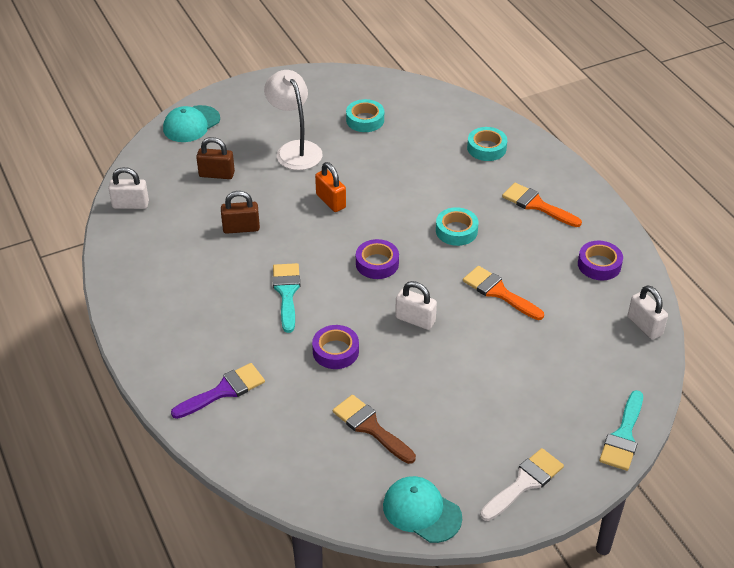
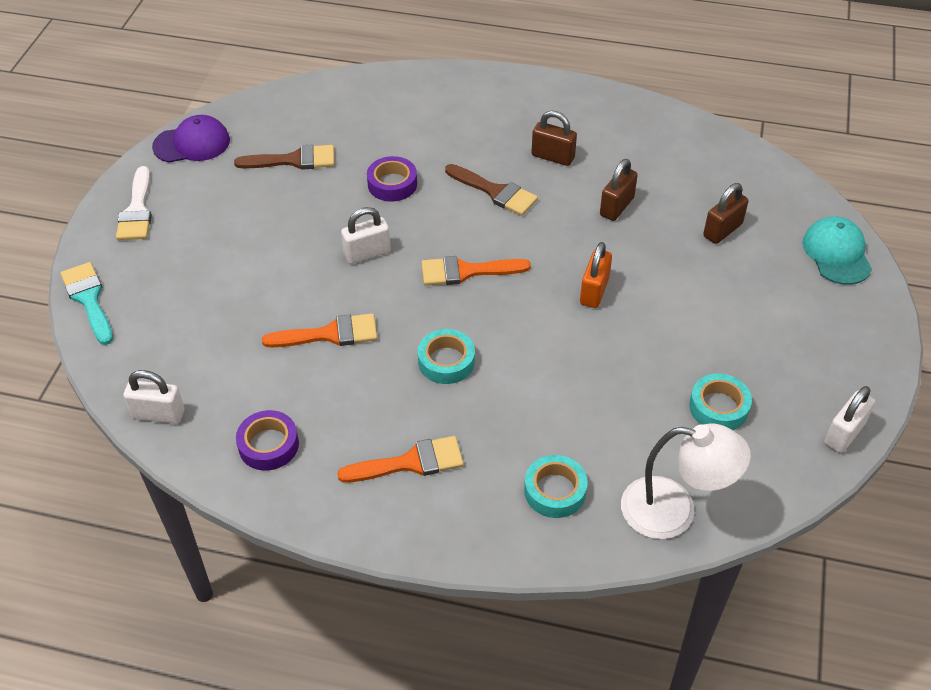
camera: 130 degrees right, 5 degrees up
white padlock [108,167,149,209] -> white padlock moved to [824,386,875,453]
purple brush [171,363,265,419] -> none
white lamp [264,70,323,170] -> white lamp moved to [621,424,751,539]
turquoise brush [273,263,300,333] -> brown brush [445,164,538,216]
orange padlock [315,162,346,212] -> orange padlock turned 75 degrees counterclockwise [580,242,612,308]
purple tape [356,239,399,279] -> orange brush [421,256,531,286]
turquoise cap [383,476,462,543] -> purple cap [152,115,230,163]
none -> brown padlock [531,111,577,166]

